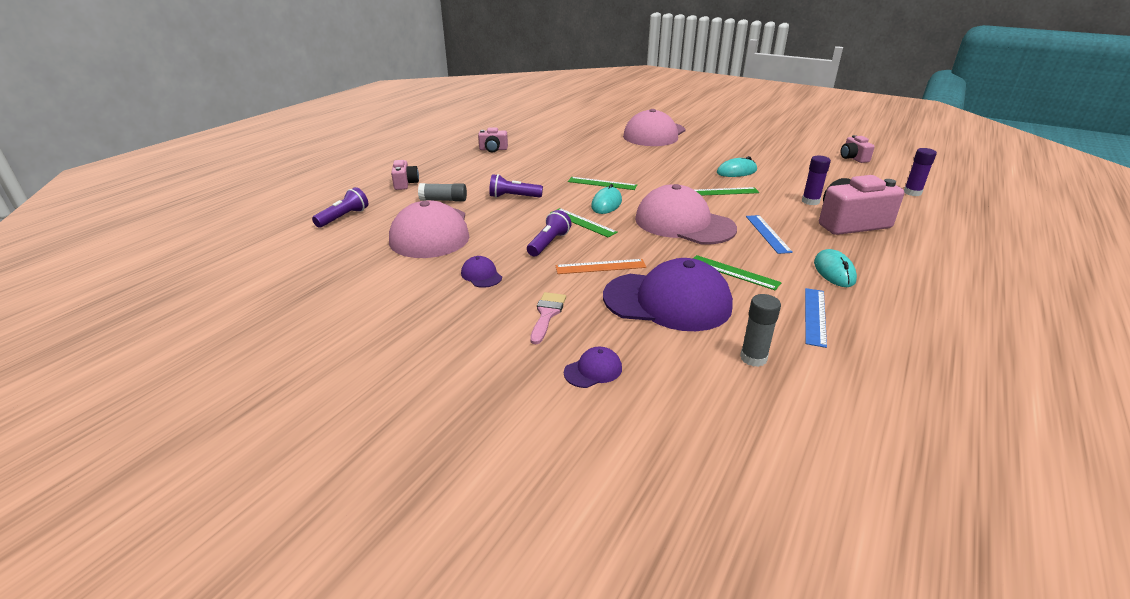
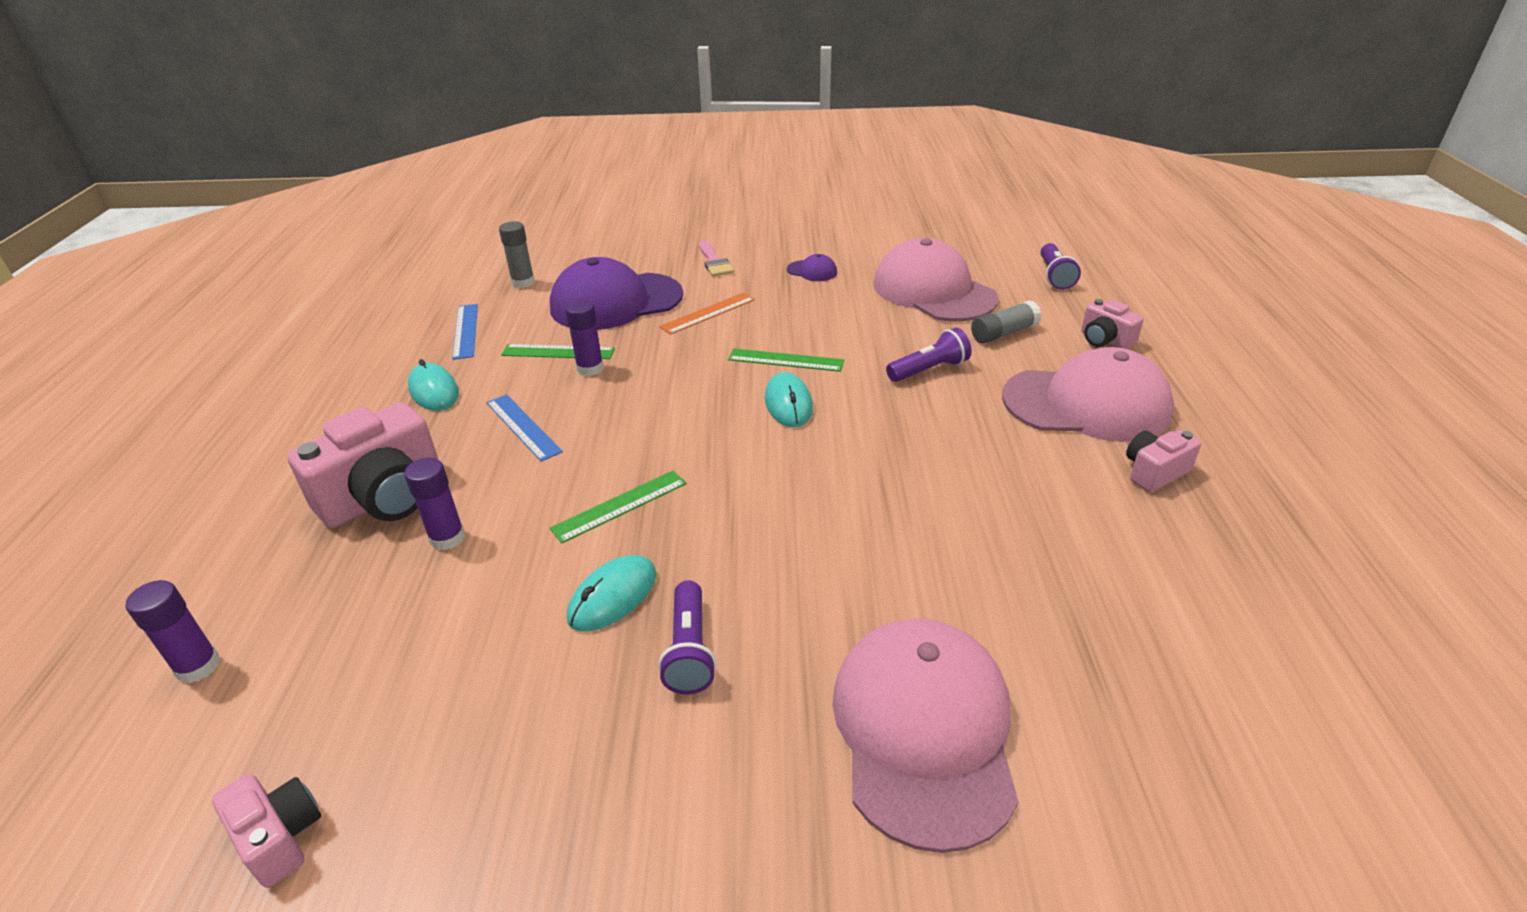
camera: 150 degrees right, 5 degrees up
purple flashlight [527,210,572,256] -> purple flashlight moved to [658,580,716,694]
purple cap [564,347,622,388] -> none
green ruler [568,177,637,190] -> none
pink cap [635,184,737,244] -> pink cap moved to [1002,347,1174,442]
none -> purple glue stick [565,300,604,376]

